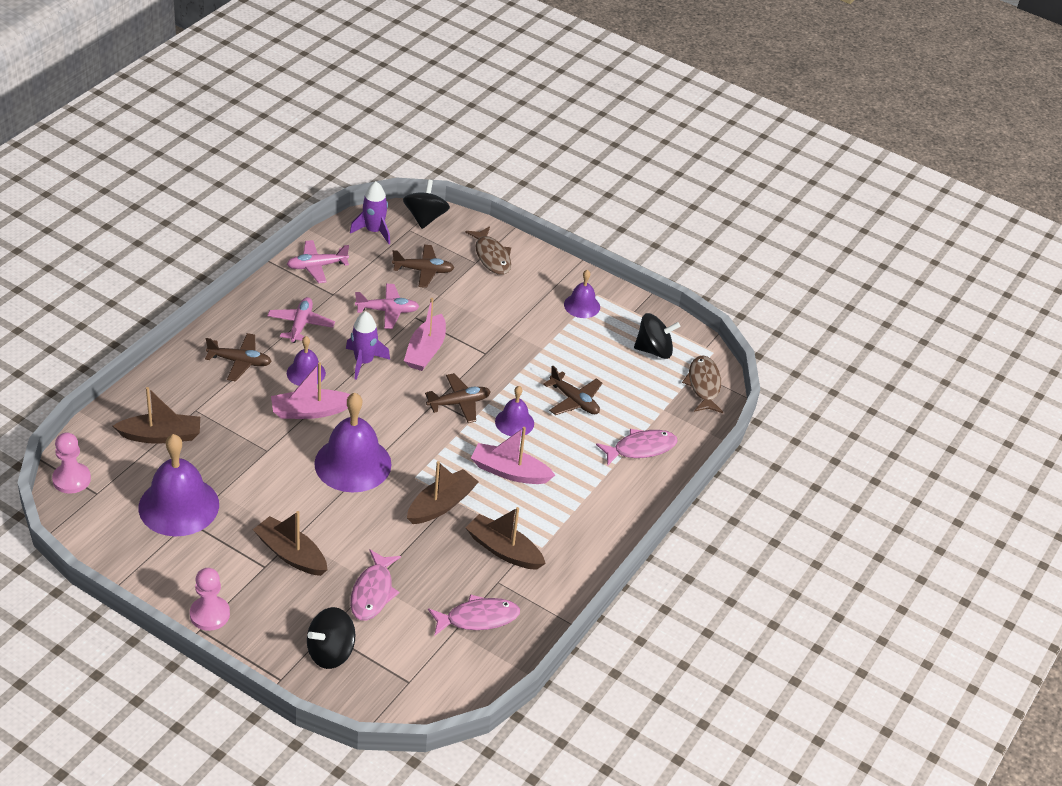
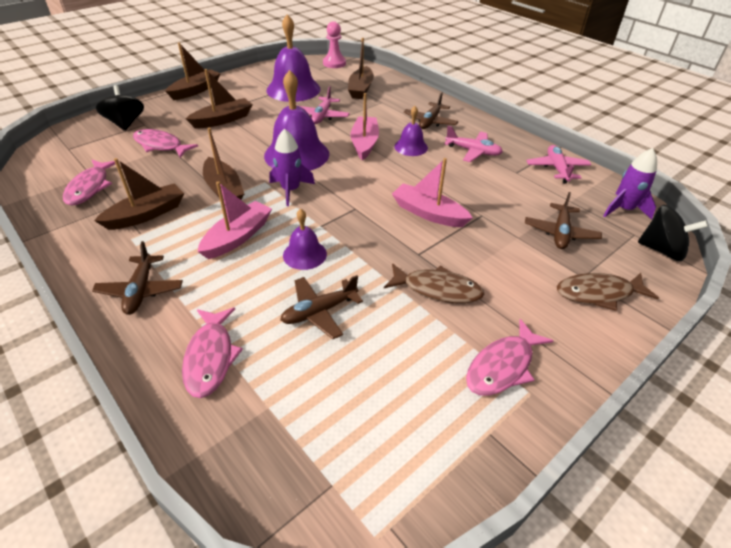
camera: 110 degrees right, 0 degrees up
pink pawn [190,568,230,631] -> brown boat [165,43,221,100]
purple rocket [346,311,390,380] -> purple rocket moved to [269,129,315,206]
pink plane [355,284,419,329] -> pink plane moved to [300,86,350,124]
brown plane [425,373,491,423] -> brown plane moved to [92,241,183,315]
purple bell [564,270,600,318] -> pink fish [466,319,553,396]
black spinning top [634,313,680,359] -> none
brown fish [682,356,723,413] -> brown fish moved to [384,263,484,303]

